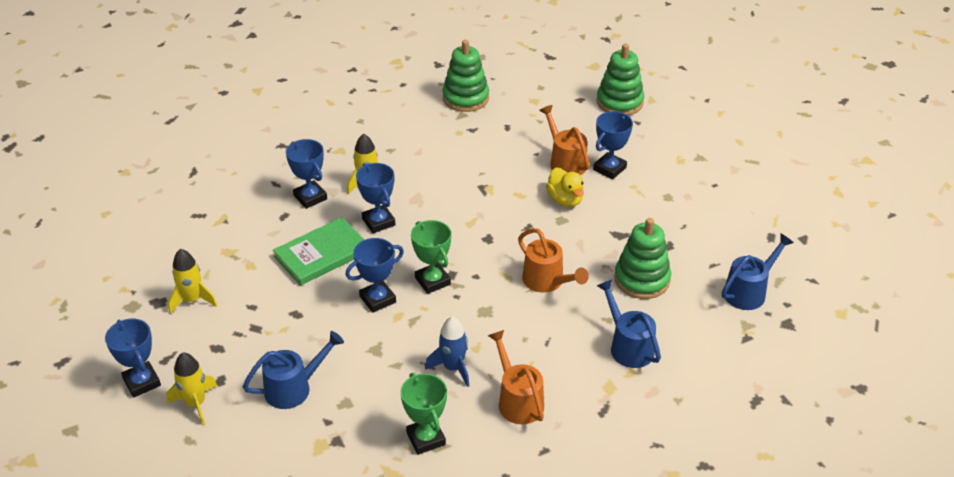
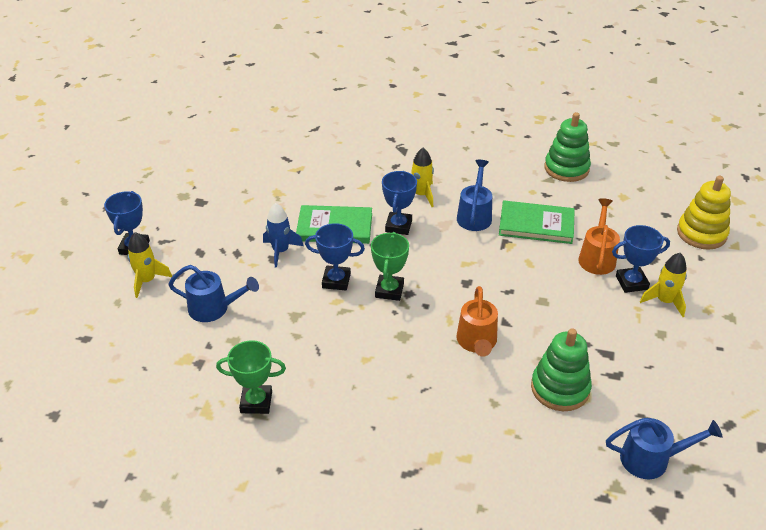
camera: 40 degrees right, 0 degrees up
yellow rocket [168,249,217,314] -> yellow rocket moved to [640,253,687,317]
blue trophy [286,139,327,209] -> none
green trophy [401,373,447,455] -> green trophy turned 75 degrees clockwise [216,340,286,414]
blue rocket [425,316,470,387] -> blue rocket moved to [263,203,303,268]
orange watering can [488,330,544,424] -> none
yellow duck [546,167,584,207] -> none
green stacking toy [597,44,644,115] -> yellow stacking toy [677,176,731,249]
blue watering can [597,280,661,368] -> blue watering can moved to [457,160,492,231]
none -> green book [499,200,575,244]

